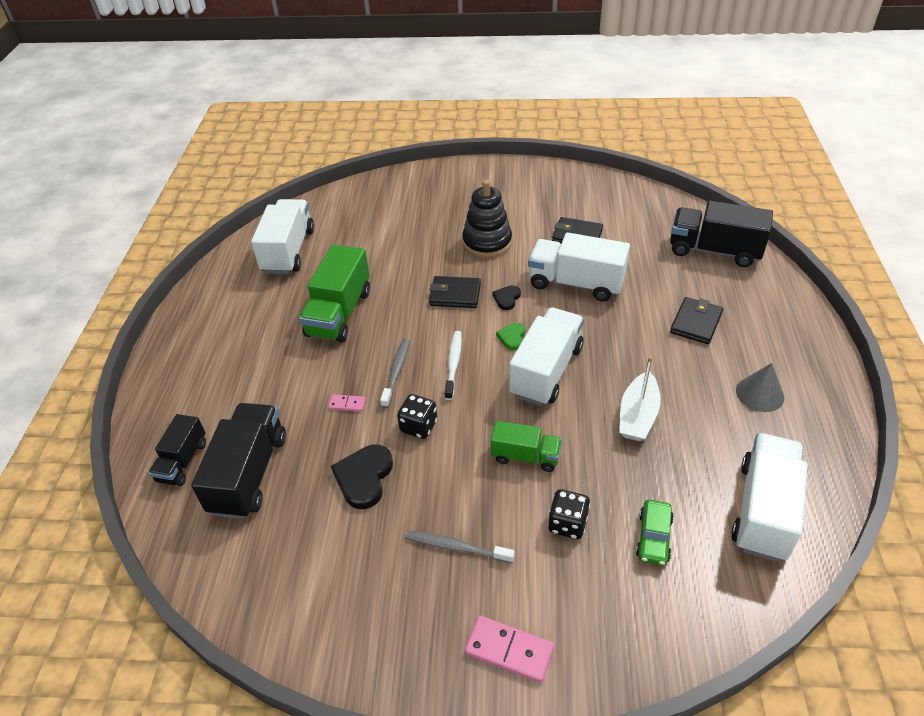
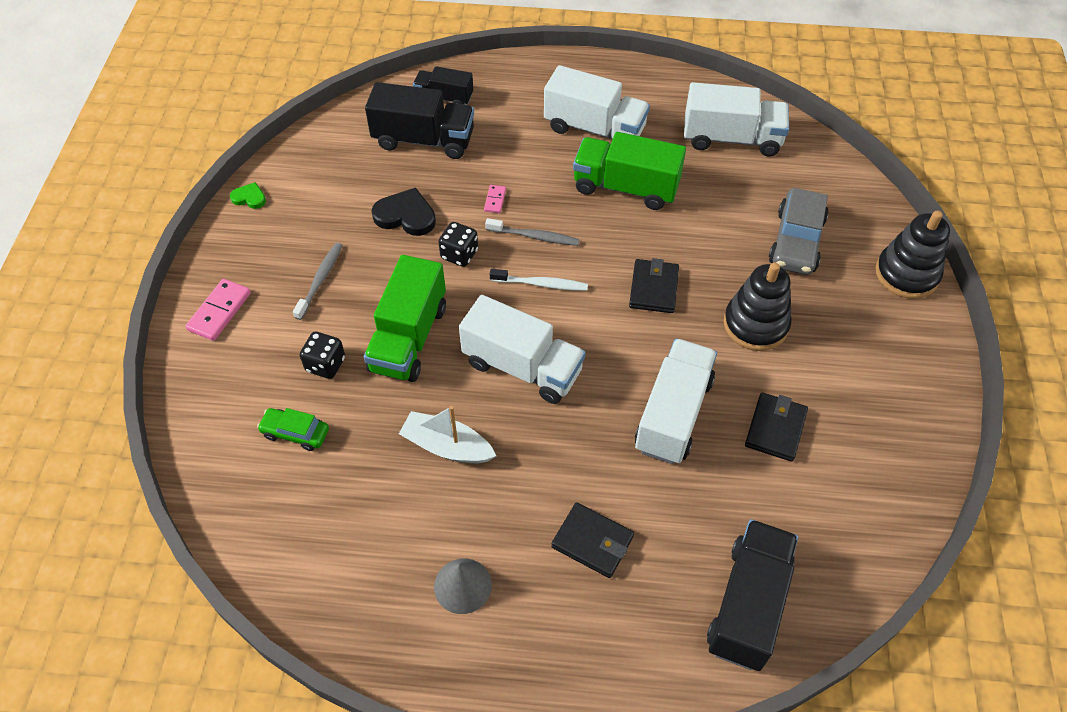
camera: 90 degrees right, 10 degrees up
green truck [491,421,562,472] -> green truck [364,255,446,382], size x1.70
black heart [493,285,521,310] -> none
green heart [496,323,525,350] -> green heart moved to [230,182,266,209]
white truck [731,433,808,562] -> white truck moved to [544,65,650,139]
none -> grey car [769,188,829,275]
none -> black stacking toy [875,211,950,299]

